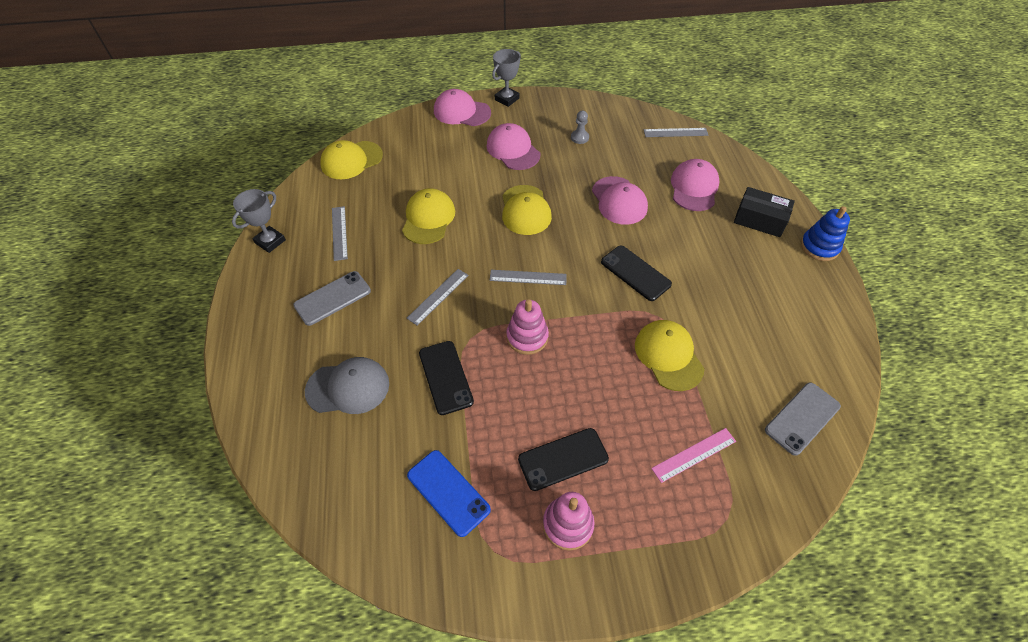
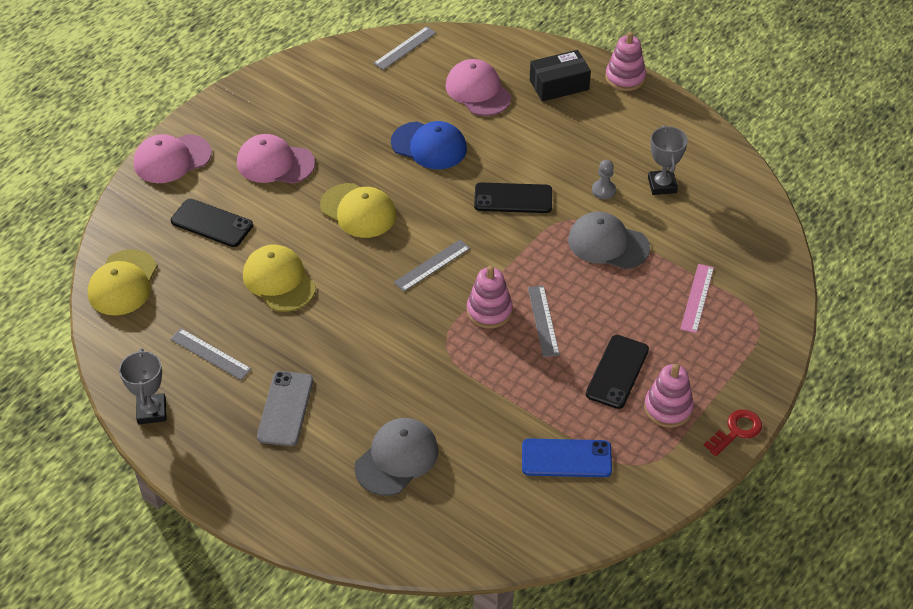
camera: 45 degrees left, 5 degrees down
grey ruler [407,269,469,326] -> grey ruler moved to [528,285,560,357]
black phone [419,341,474,415] -> black phone moved to [171,199,253,247]
grey trophy [492,49,521,107] -> grey trophy moved to [648,125,688,195]
grey pawn [571,111,589,144] -> grey pawn moved to [592,160,616,199]
pink cap [592,176,648,225] -> blue cap [391,121,467,169]
yellow cap [635,320,705,391] -> grey cap [568,212,650,269]
grey phone [765,382,841,456] -> none
blue stacking toy [801,206,850,261] -> pink stacking toy [605,32,646,91]
none -> red key [704,410,762,456]

